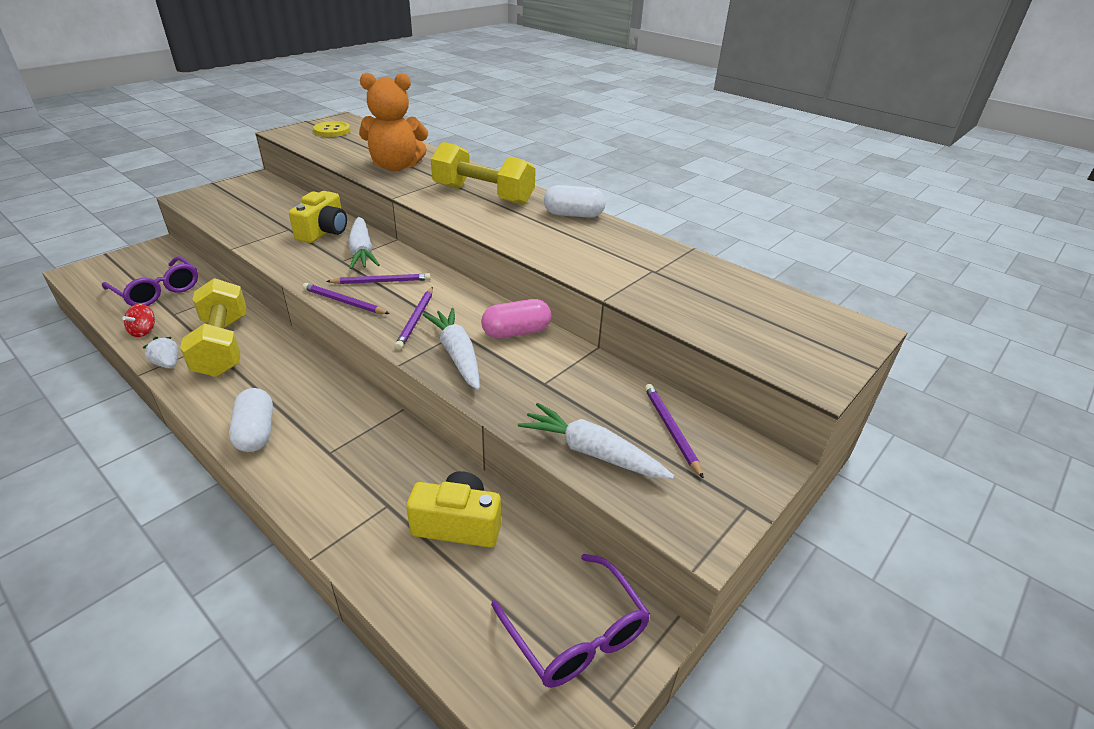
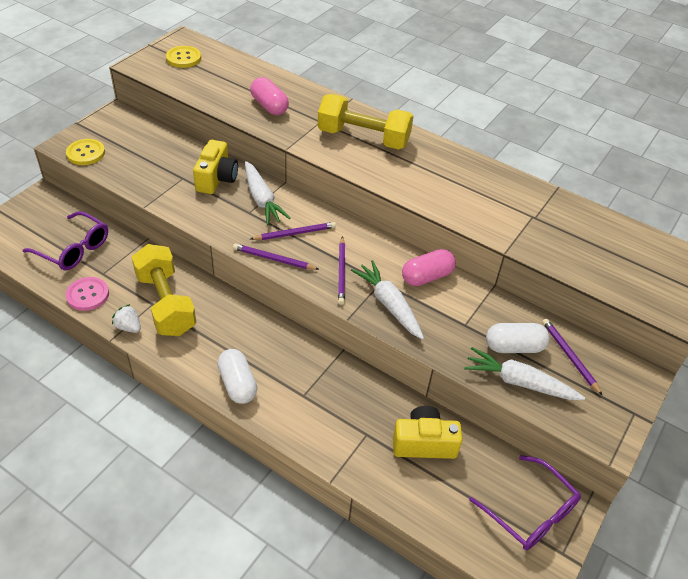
camera: 10 degrees left, 10 degrees up
red spinning top [122,303,155,337] -> pink button [66,277,109,311]
orange teddy bear [359,73,428,171] -> pink capsule [250,77,289,115]
white capsule [544,185,606,218] -> white capsule moved to [486,323,550,353]
none -> yellow button [66,139,105,165]

